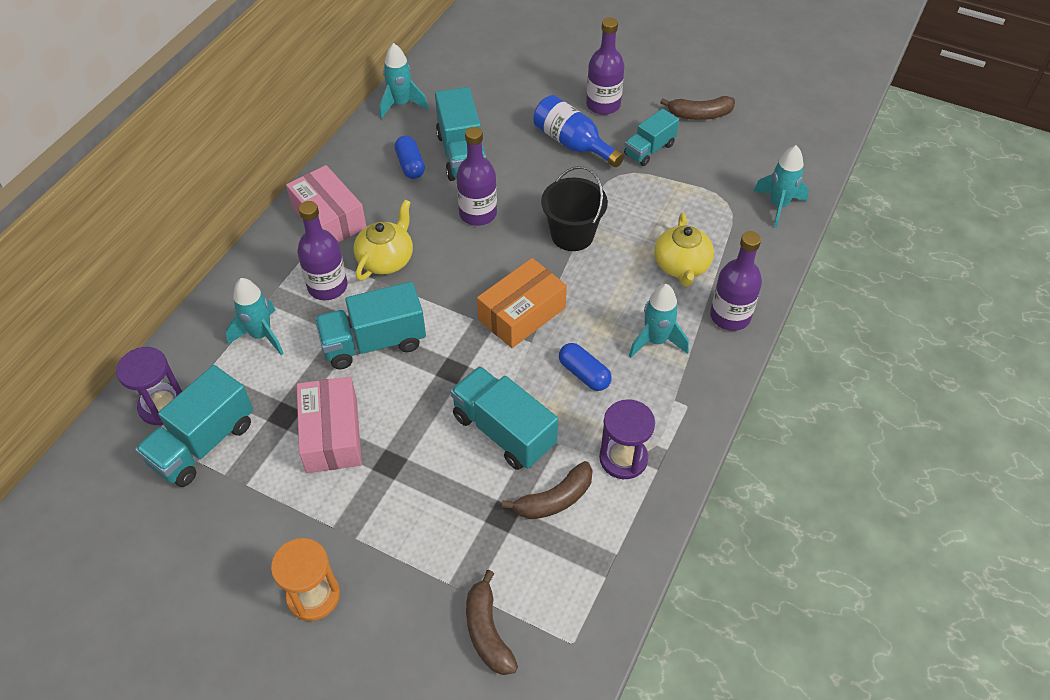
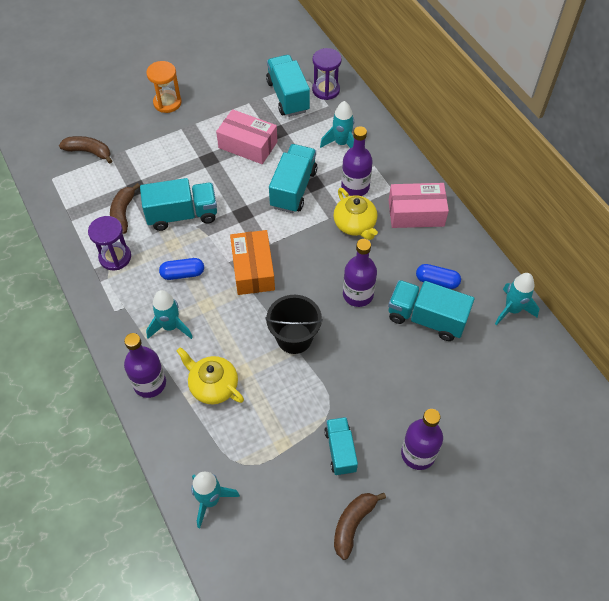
camera: 125 degrees right, 5 degrees up
blue bottle [533,95,624,167] -> none

